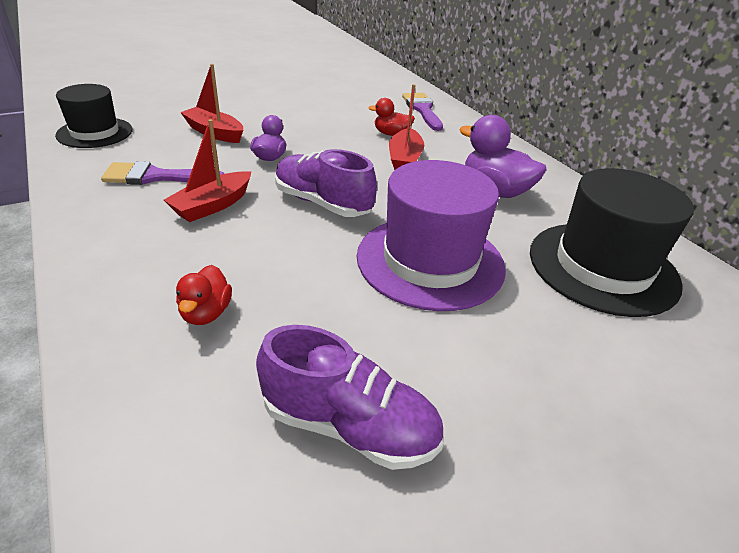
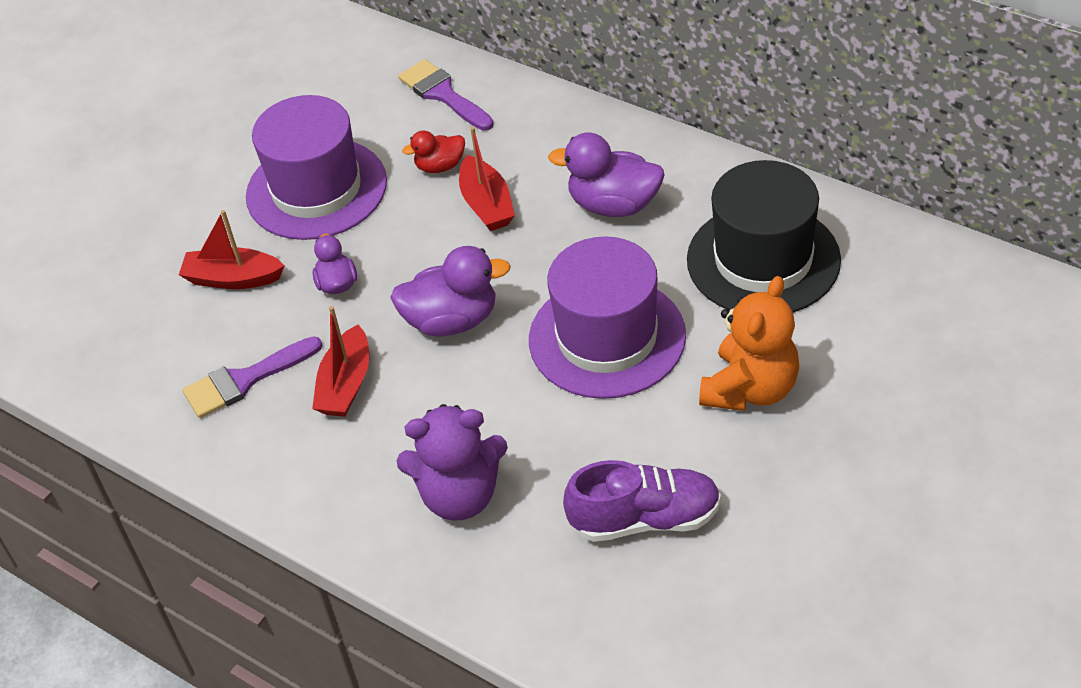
camera: 20 degrees left, 10 degrees up
black hat [55,84,132,148] -> none
red duck [176,265,232,325] -> purple teddy bear [396,404,508,521]
purple shoe [275,149,377,217] -> purple duck [390,246,511,337]
none -> purple hat [246,95,387,240]
none -> orange teddy bear [699,276,799,411]

